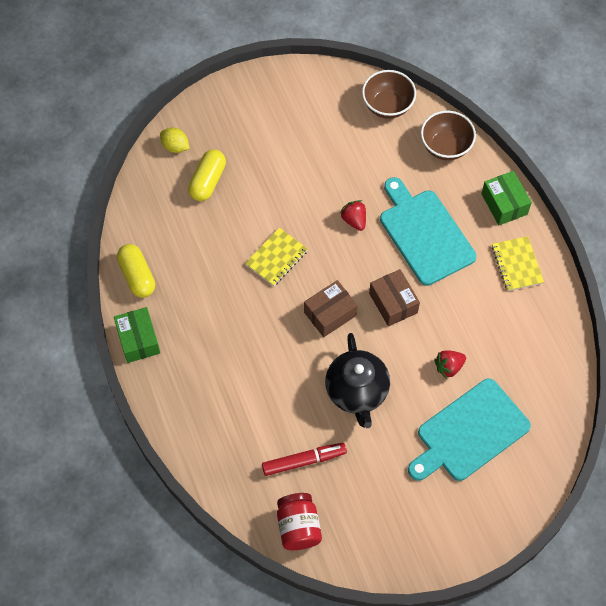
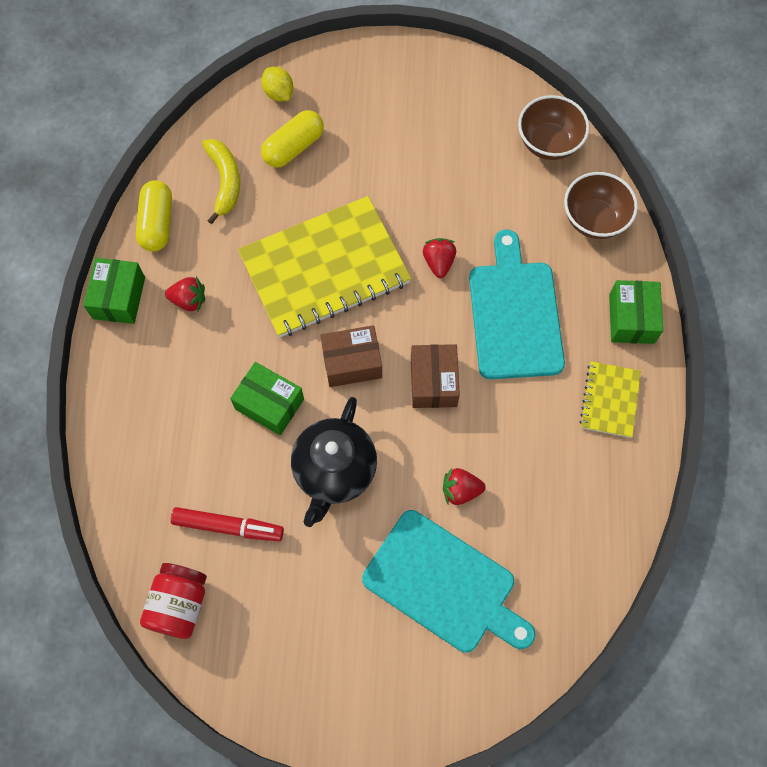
camera: 25 degrees right, 5 degrees up
yellow notebook [245,228,308,286] -> yellow notebook [238,196,411,338], size x2.11
turquoise cutting board [408,378,531,481] -> turquoise cutting board turned 135 degrees counterclockwise [362,510,535,653]
none -> red strawberry [165,277,205,312]
none -> yellow banana [202,139,240,224]
none -> green box [230,362,304,435]

